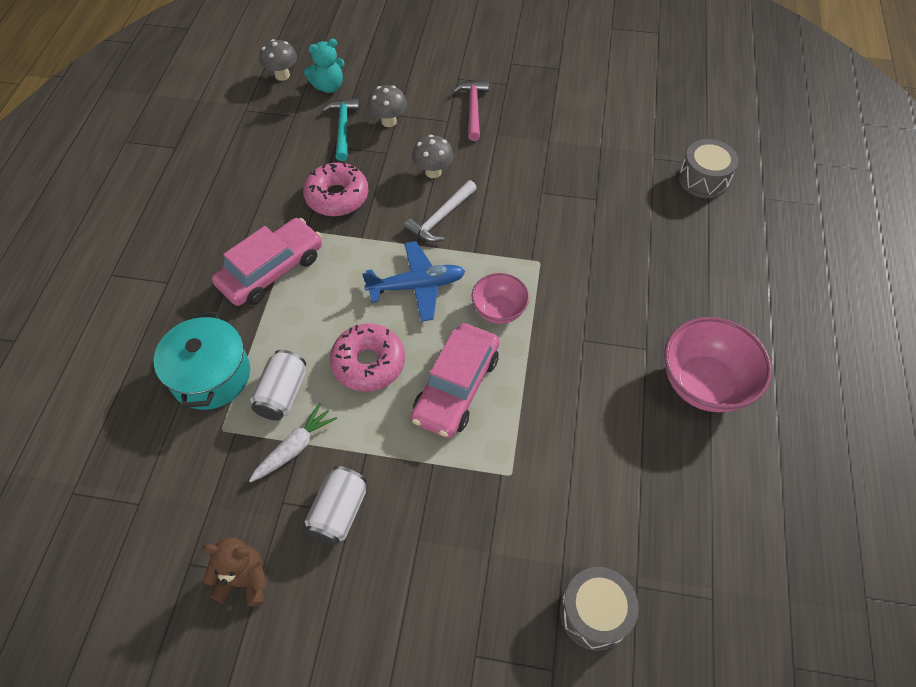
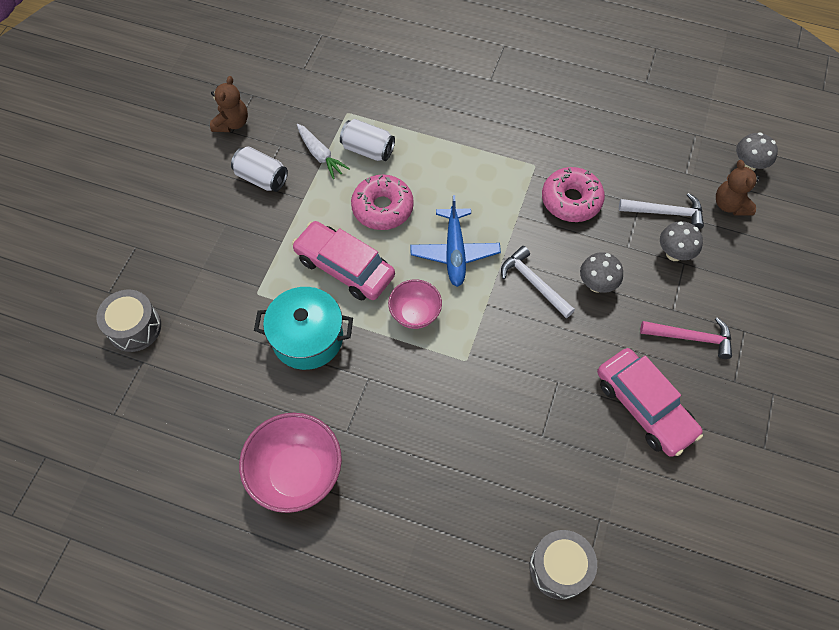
camera: 100 degrees right, 5 degrees up
turquoise pot [154,312,250,410] -> turquoise pot moved to [254,287,353,370]
pink car [212,218,322,306] -> pink car moved to [597,348,703,457]
turquoise teddy bear [304,39,345,93] -> brown teddy bear [716,160,759,216]
turquoise hammer [322,98,360,161] -> white hammer [619,193,704,229]

